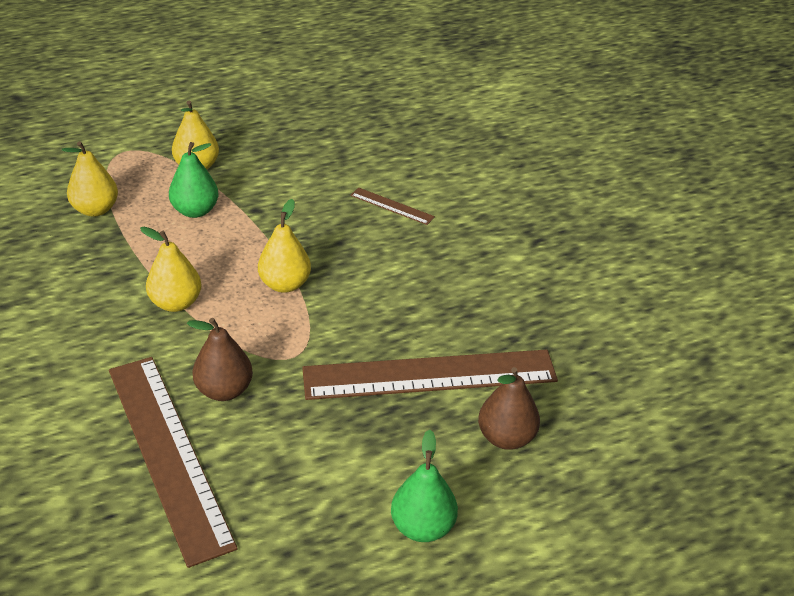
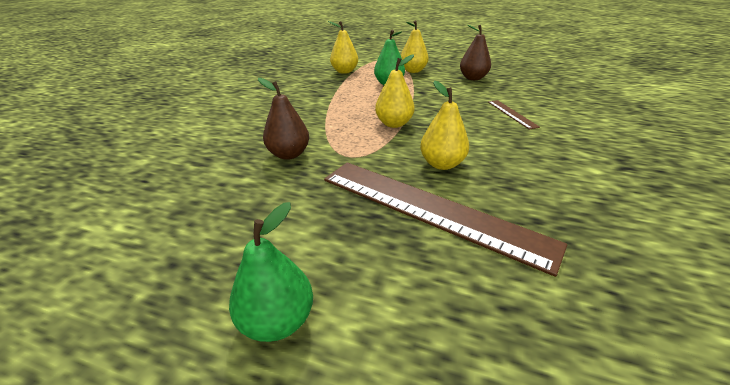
camera: 45 degrees right, 5 degrees down
brown ruler [109,357,238,568] -> none
yellow pear [140,227,201,312] -> yellow pear moved to [420,81,469,170]
brown pear [478,367,540,450] -> brown pear moved to [460,25,491,80]

